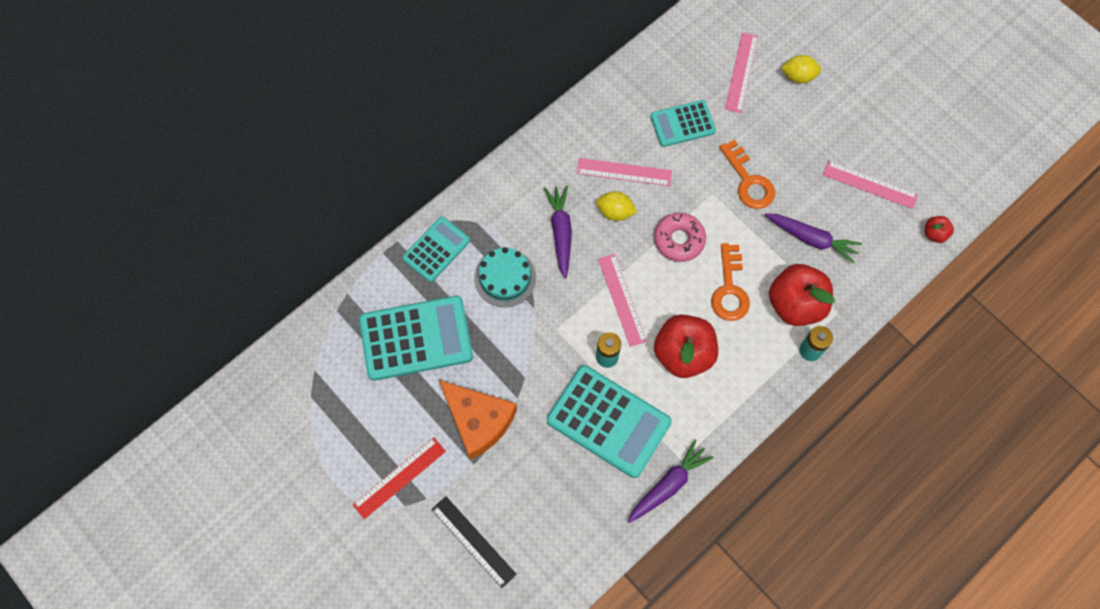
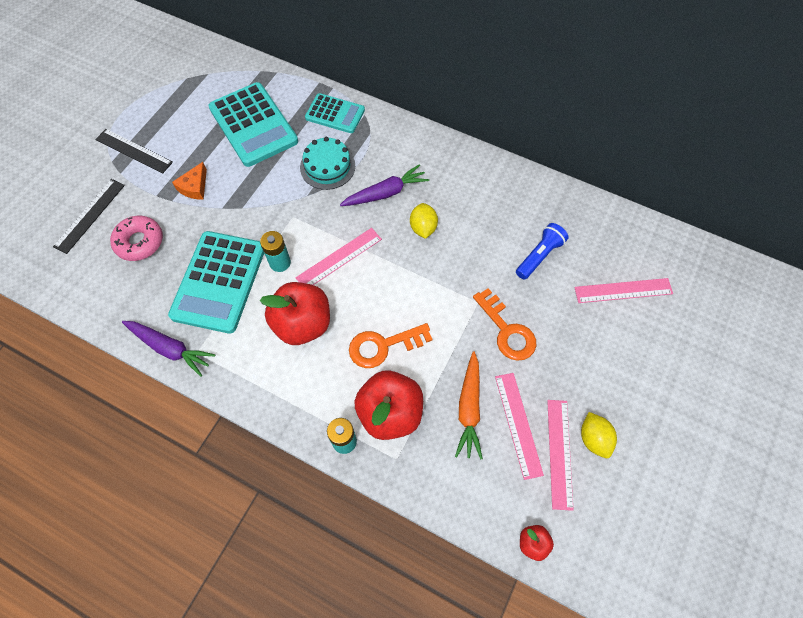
camera: 70 degrees right, 5 degrees down
red ruler [352,437,446,519] -> black ruler [95,129,173,174]
orange cheese [439,380,517,460] -> orange cheese [172,162,207,200], size x0.53
pink ruler [577,158,672,186] -> pink ruler moved to [495,373,544,480]
turquoise calculator [650,100,716,147] -> blue flashlight [516,223,569,280]
pink donut [654,213,706,262] -> pink donut moved to [110,216,163,261]
orange key [719,140,775,209] -> orange key turned 75 degrees counterclockwise [473,288,536,361]
purple carrot [764,213,862,264] -> orange carrot [455,351,483,459]
yellow lemon [781,55,821,83] -> yellow lemon moved to [581,412,617,458]

